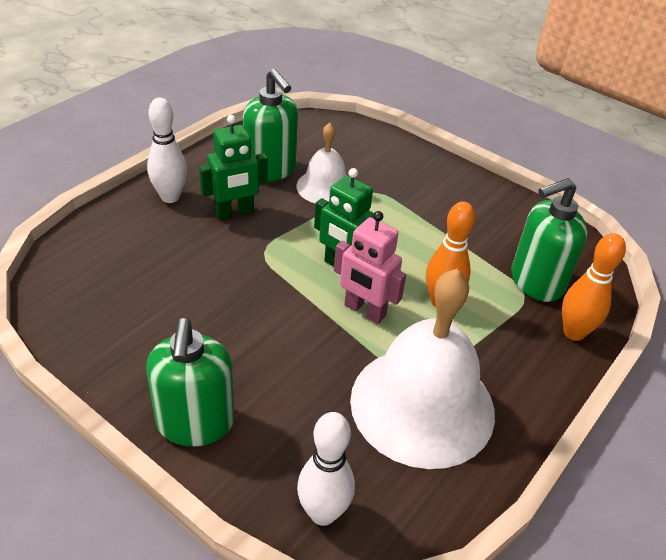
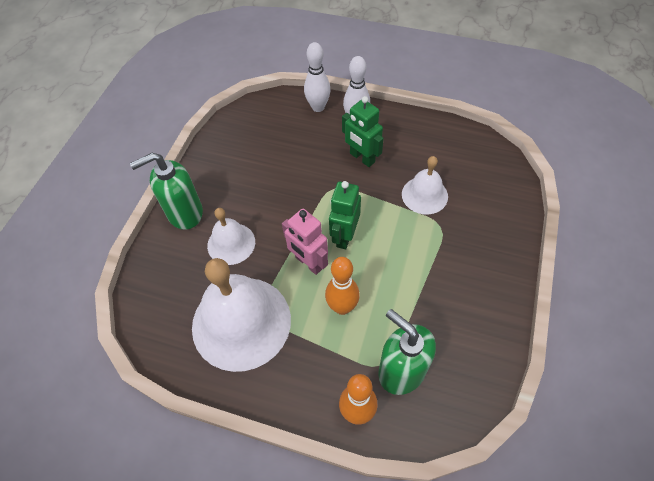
camera: 75 degrees right, 15 degrees up
green soap dispenser [243,69,298,182] -> none
white bowling pin [297,412,355,526] -> white bowling pin moved to [304,42,331,112]
pink robot [334,211,406,324] -> pink robot turned 60 degrees counterclockwise [282,209,328,275]
none -> white bell [207,208,255,265]

